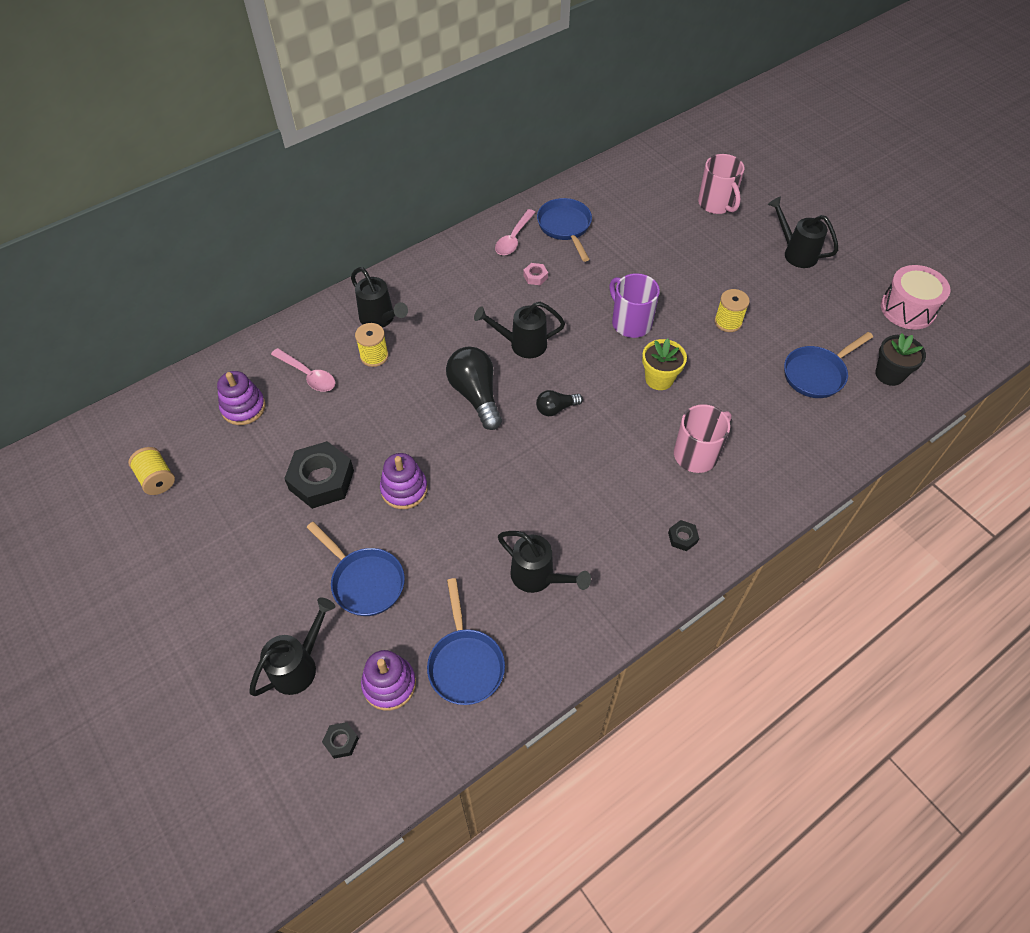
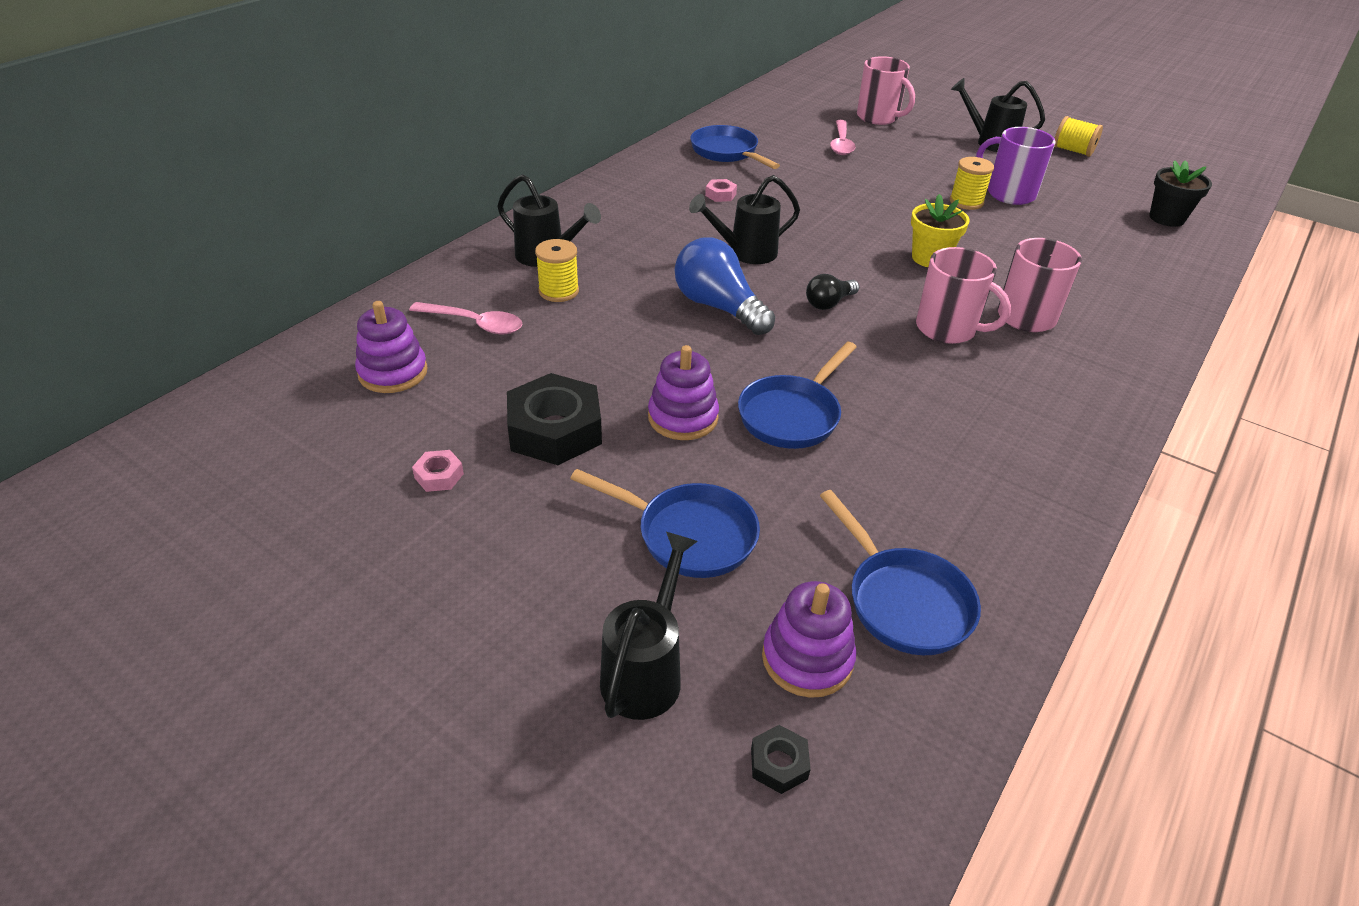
camera: 20 degrees left, 15 degrees down
yellow spool [128,447,175,495] -> yellow spool moved to [1054,116,1103,157]
black light bulb [446,347,502,430] -> blue light bulb [674,237,775,335]
pink spoon [495,209,536,255] -> pink spoon moved to [830,120,856,155]
black watering can [498,531,591,593] -> none
purple mug [609,273,660,338] -> purple mug moved to [976,127,1055,205]
black nut [668,520,699,551] -> none
blue pan [784,332,873,398] -> blue pan moved to [738,342,857,449]
pink drum [881,265,950,329] -> none
none -> pink nut [412,450,464,492]
none -> pink mug [916,247,1011,344]

